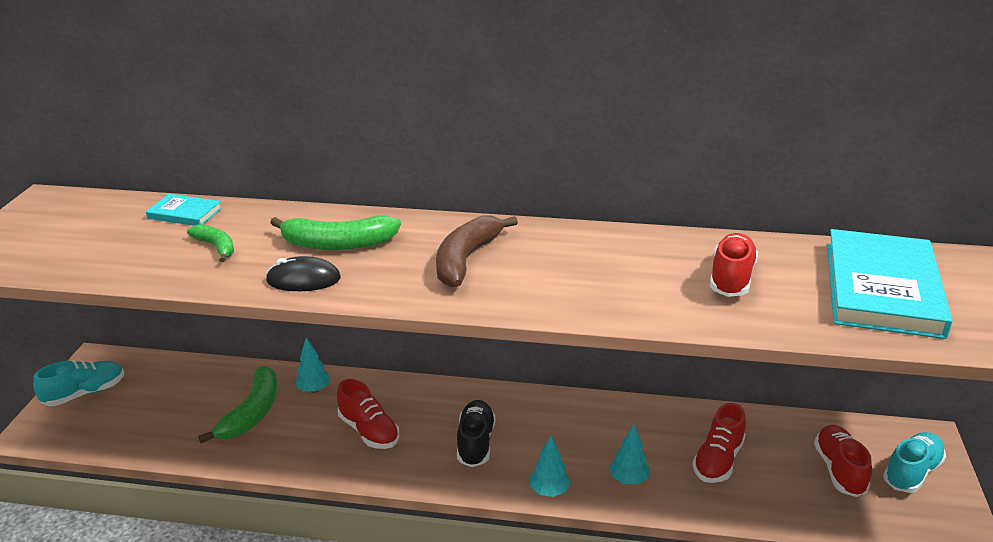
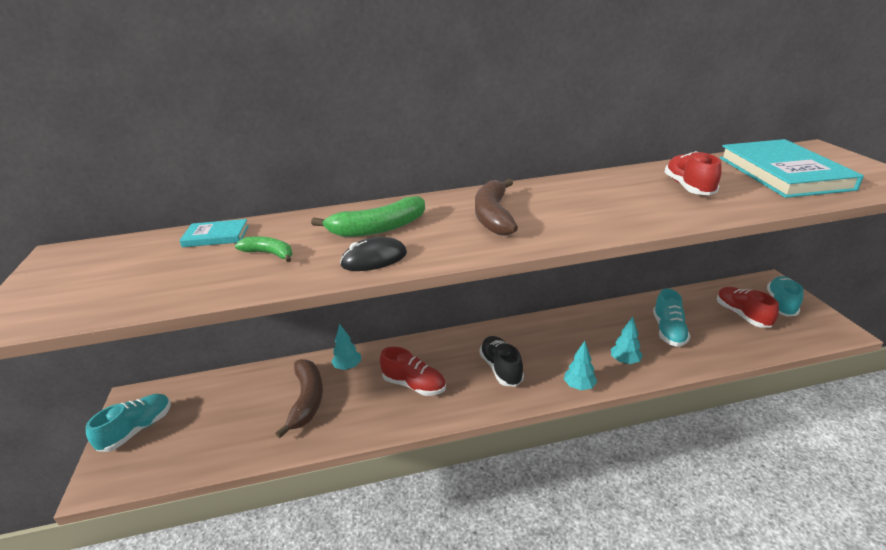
camera: 20 degrees left, 0 degrees up
green banana [198,366,278,443] -> brown banana [275,359,323,438]
red shoe [692,403,746,483] -> turquoise shoe [653,288,691,347]

